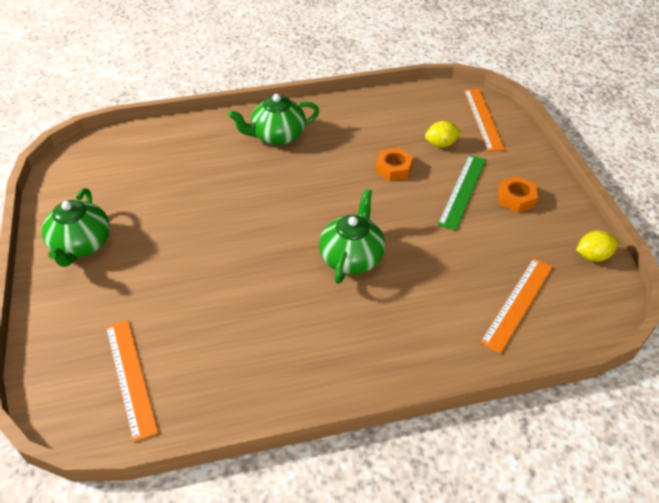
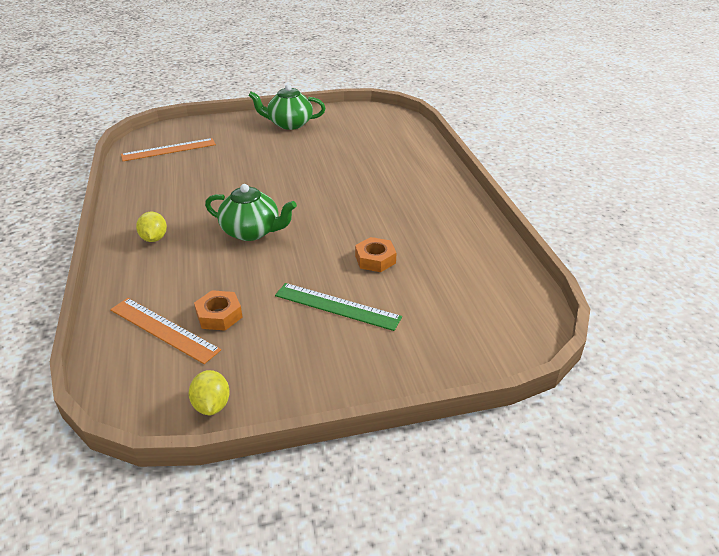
camera: 90 degrees right, 10 degrees down
green teapot [228,94,319,145] -> none
yellow lemon [425,121,461,148] -> yellow lemon moved to [136,212,167,242]
orange ruler [464,89,505,151] -> none
orange nut [498,176,538,213] -> orange nut moved to [194,290,243,330]

